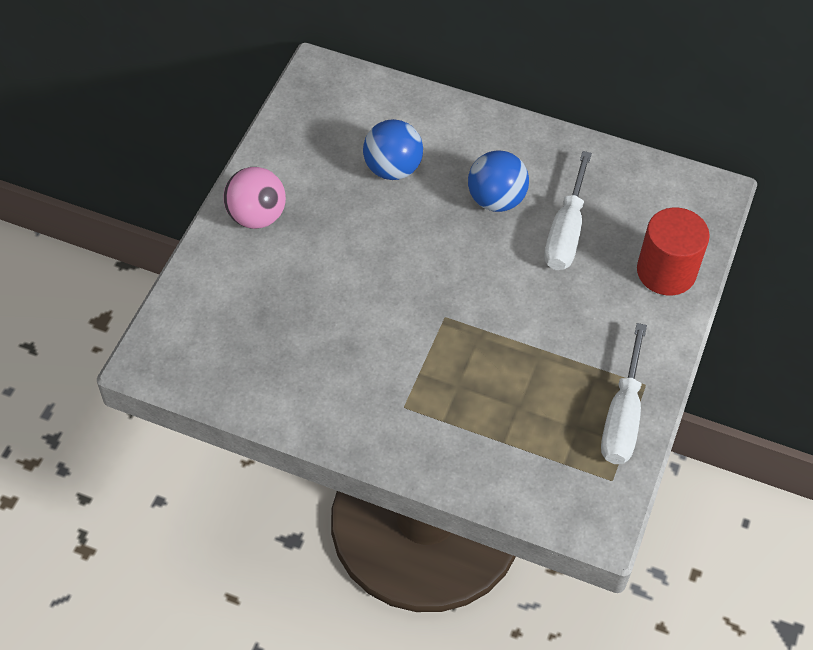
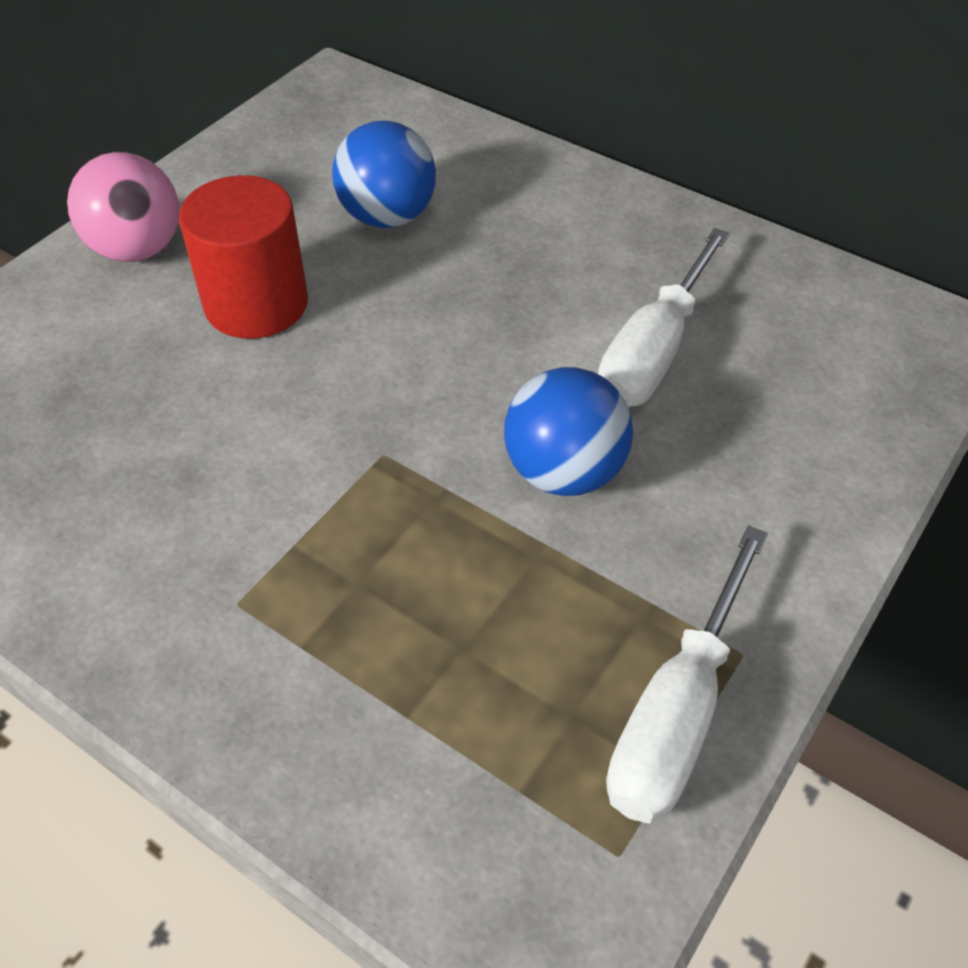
camera: 15 degrees right, 5 degrees down
blue ball [468,150,529,212] -> blue ball moved to [504,367,633,496]
red cylinder [637,207,710,296] -> red cylinder moved to [179,175,308,339]

